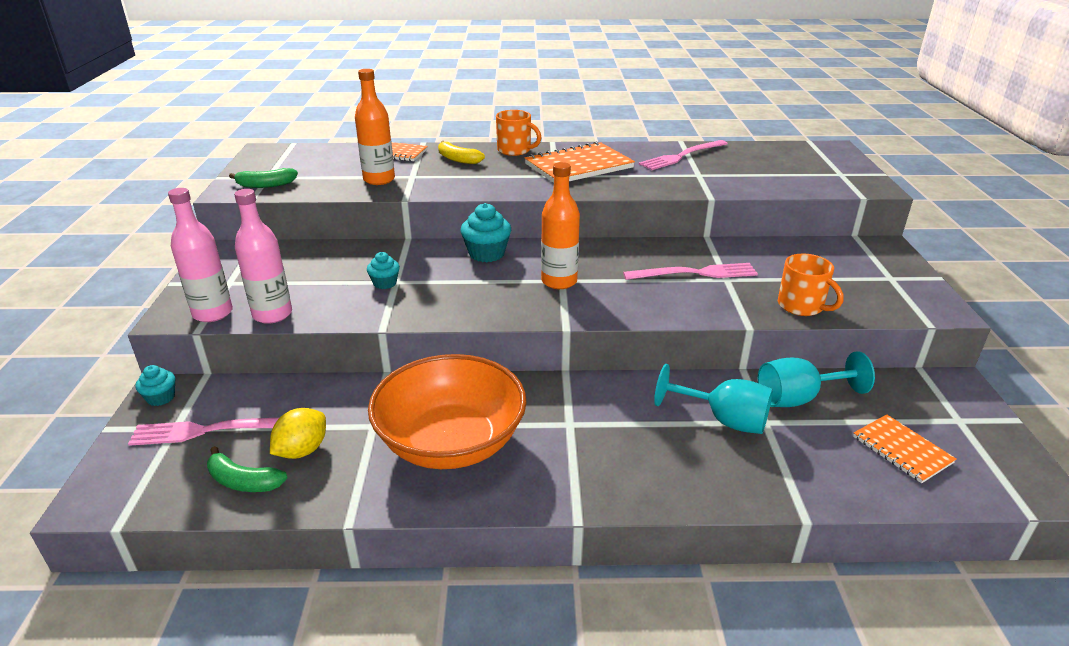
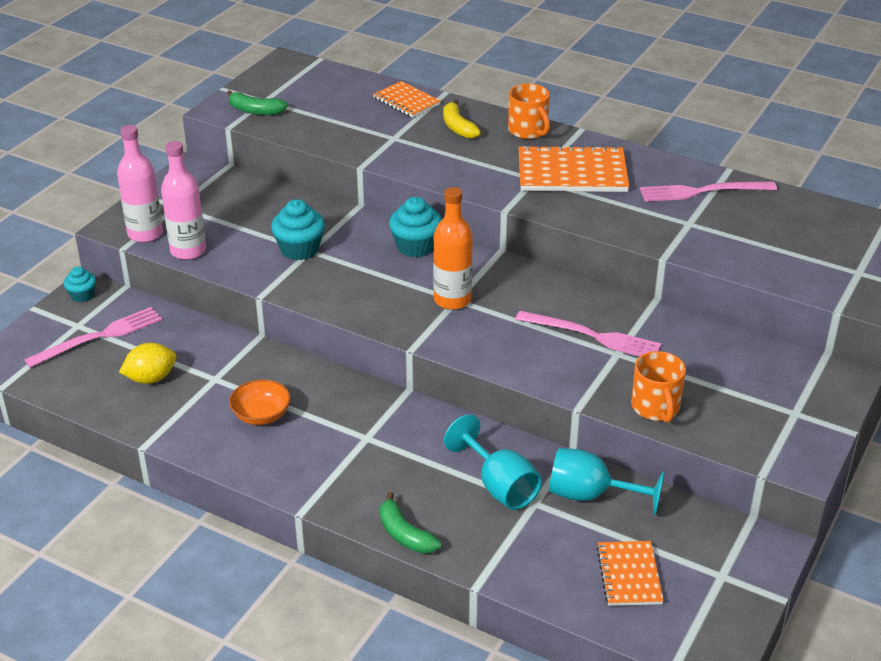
camera: 30 degrees right, 5 degrees up
pink fork [128,418,279,446] -> pink fork turned 120 degrees clockwise [24,307,162,368]
green banana [207,446,287,492] -> green banana moved to [380,492,441,554]
orange bottle [355,69,395,185] -> none
turquoise cupcake [367,252,400,289] -> turquoise cupcake [271,199,325,260], size x1.66
orange bowl [368,354,527,469] -> orange bowl [229,379,291,425], size x0.44

